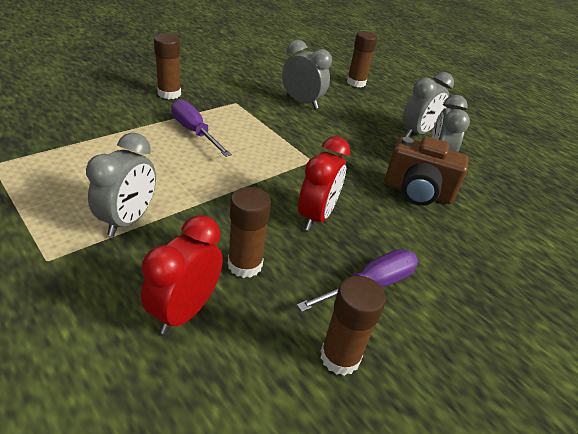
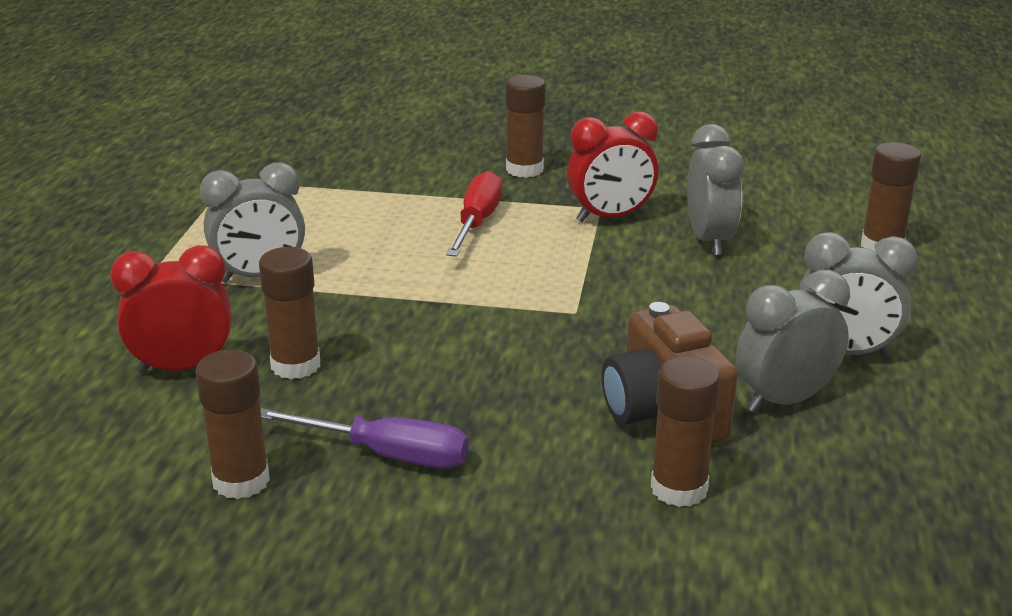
camera: 55 degrees right, 10 degrees down
purple screwdriver [171,99,232,157] -> red screwdriver [446,171,502,257]
red clock [298,136,350,231] -> red clock moved to [567,112,658,222]
none -> brown glue stick [651,356,720,507]

